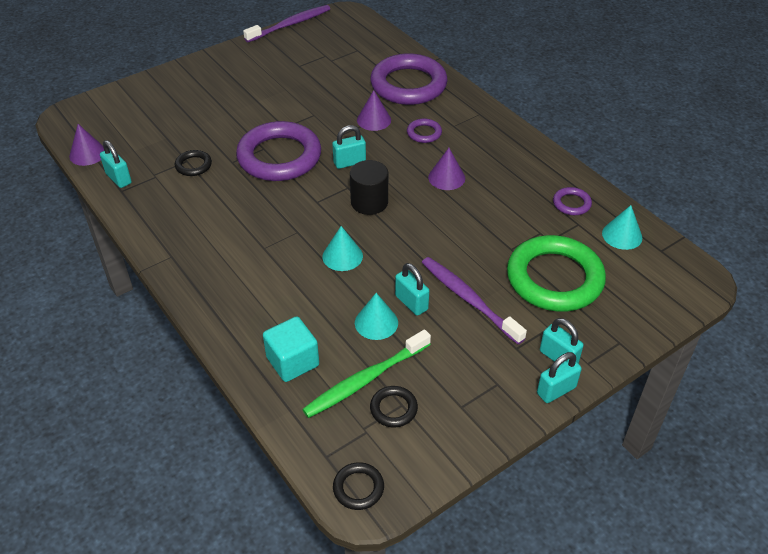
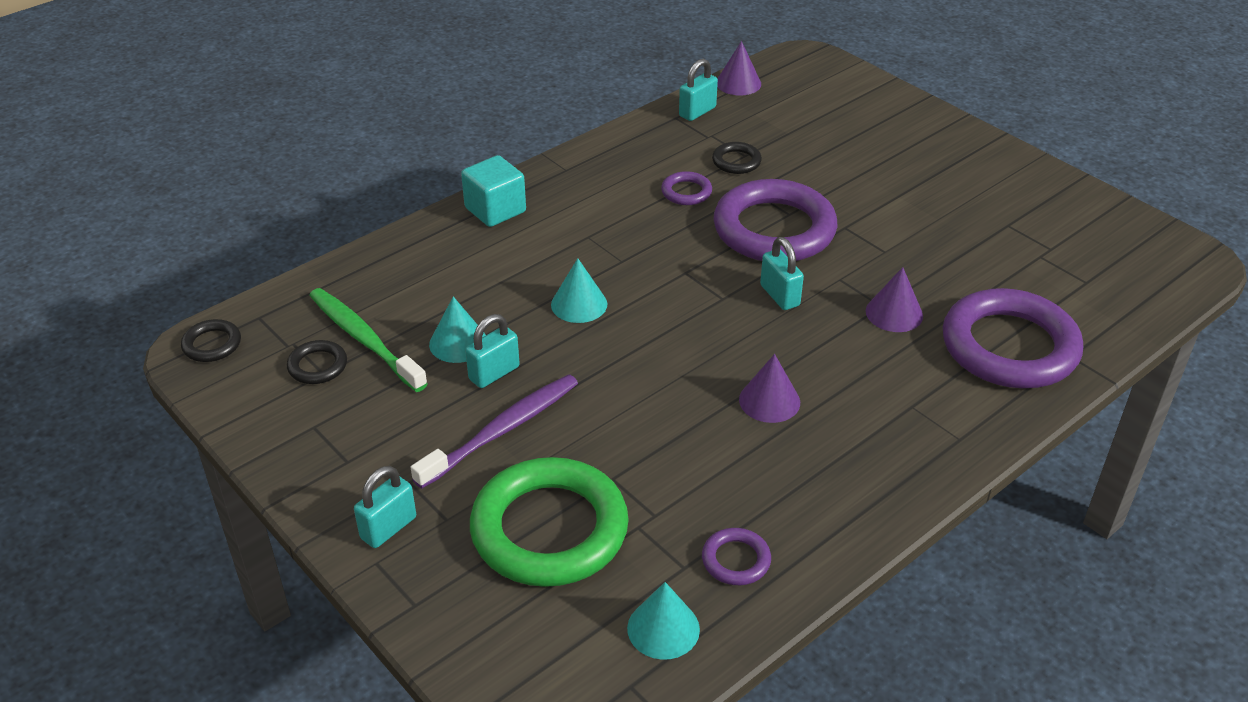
camera: 85 degrees right, 5 degrees down
purple toothbrush [243,5,330,42] -> none
turquoise cube [263,316,319,382] -> turquoise cube moved to [461,155,526,227]
black cylinder [350,160,388,215] -> none
purple ring [407,119,442,143] -> purple ring moved to [661,171,712,205]
turquoise padlock [537,352,582,403] -> none

